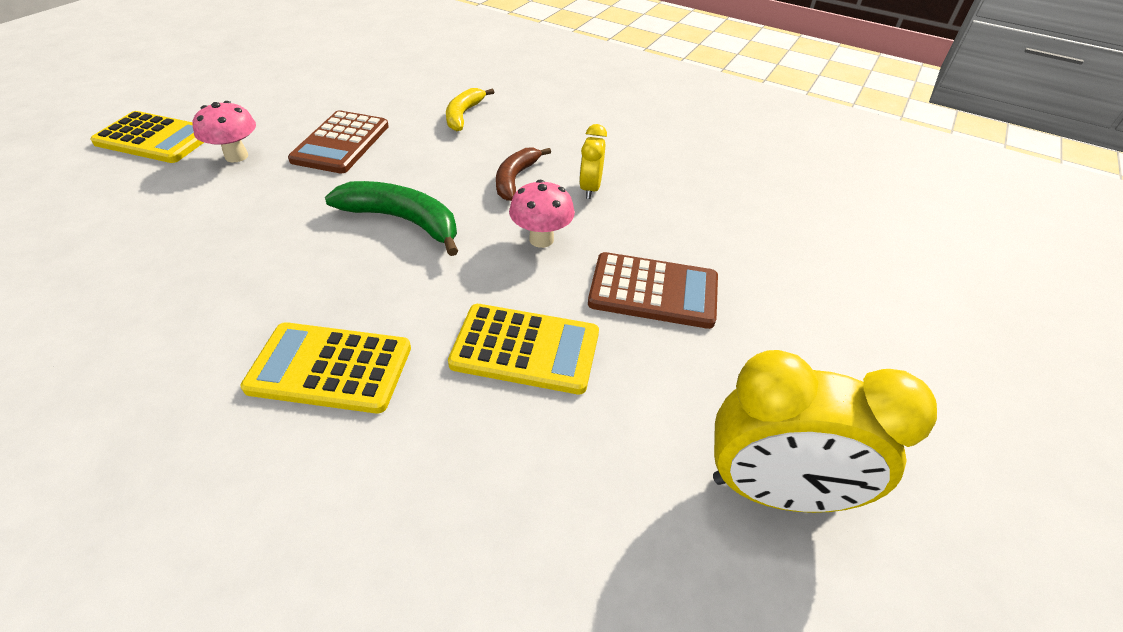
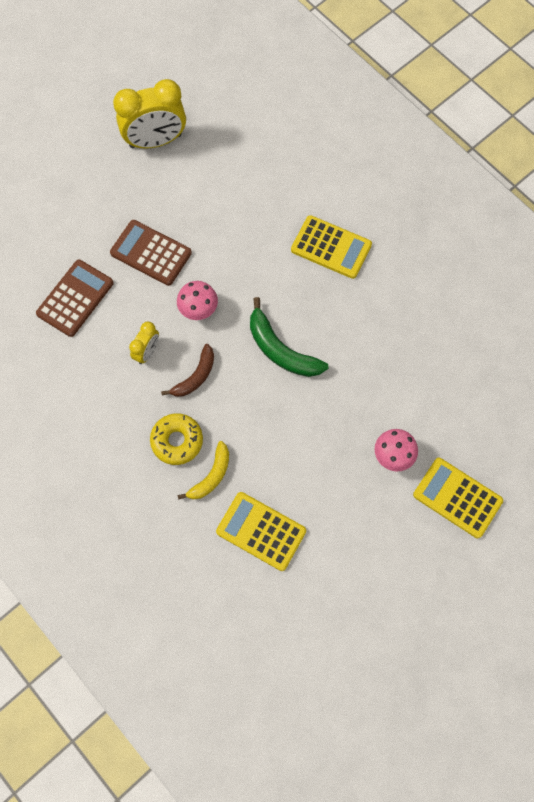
camera: 160 degrees left, 25 degrees up
brown calculator [288,110,389,174] -> brown calculator moved to [36,260,114,337]
yellow calculator [448,304,599,394] -> yellow calculator moved to [216,492,306,571]
yellow clock [713,350,937,513] -> yellow clock turned 135 degrees clockwise [113,79,186,149]
none -> yellow donut [150,413,203,465]

